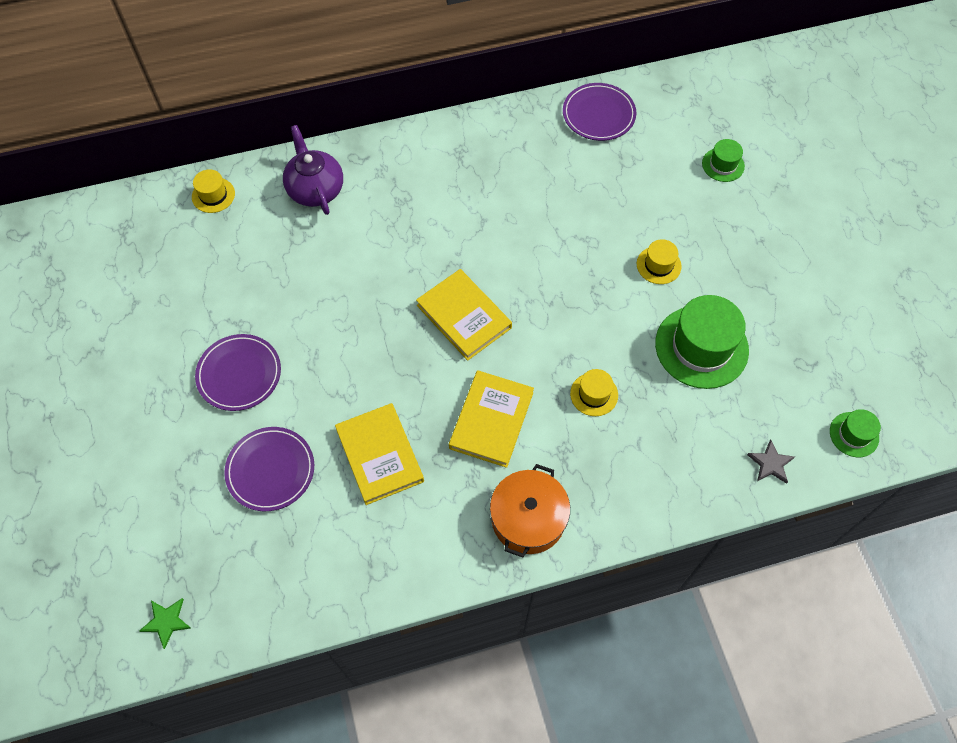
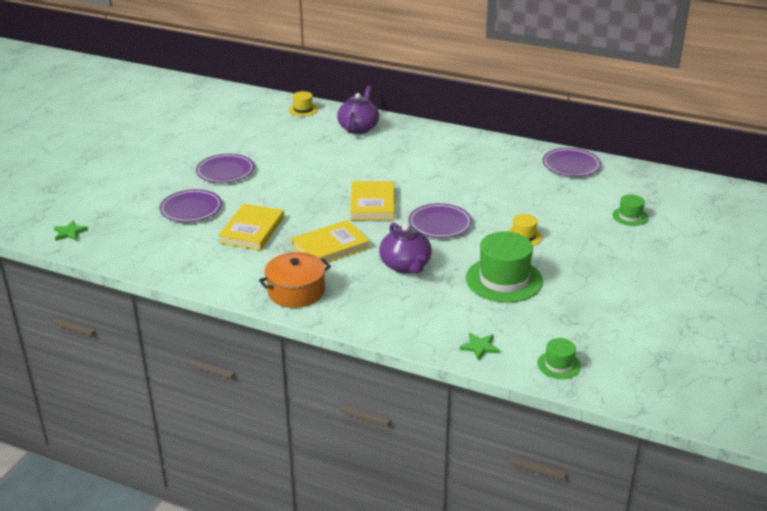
camera: 40 degrees right, 30 degrees down
yellow hat [570,369,618,416] -> purple teapot [379,222,432,274]
grey star [747,440,795,484] -> green star [460,333,500,361]
none -> purple plate [409,203,472,238]

